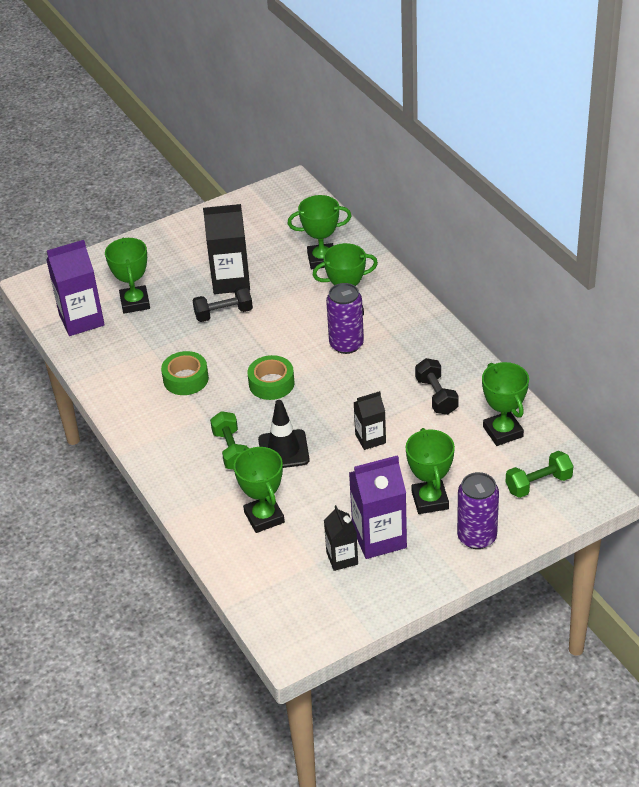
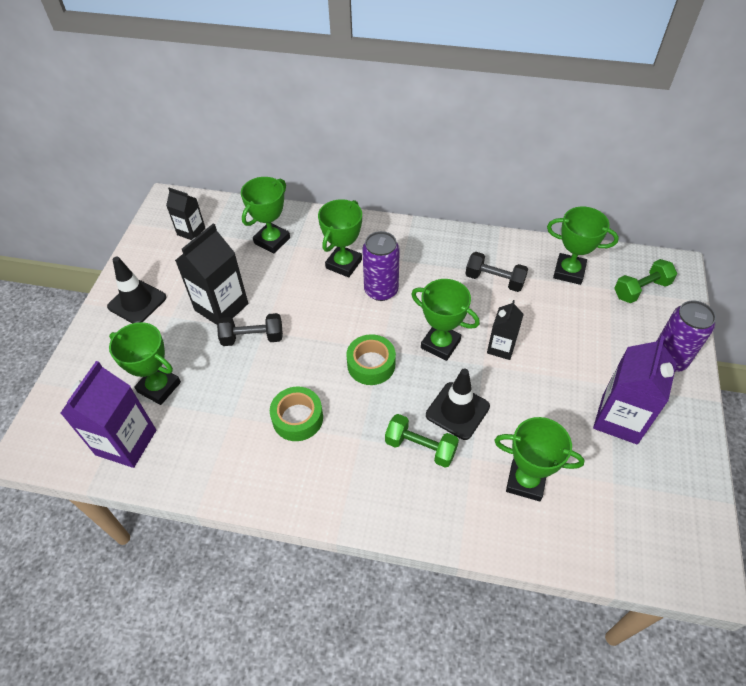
camera: 50 degrees left, 10 degrees up
black dumbbell [192,286,253,322] -> black dumbbell turned 60 degrees clockwise [217,313,283,346]
black carton [324,505,358,571] -> black carton moved to [166,188,205,240]
green trophy [406,428,455,514] -> green trophy moved to [411,279,480,361]
green dumbbell [506,451,573,498] -> green dumbbell turned 45 degrees clockwise [614,259,677,303]
none -> black traffic cone [107,257,166,324]

